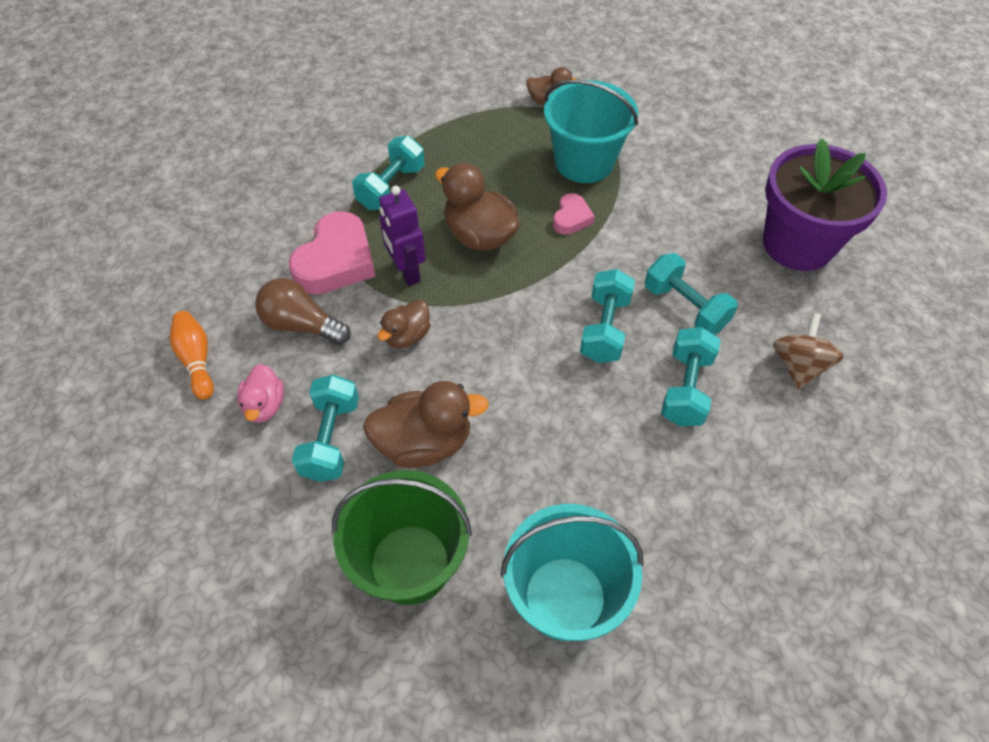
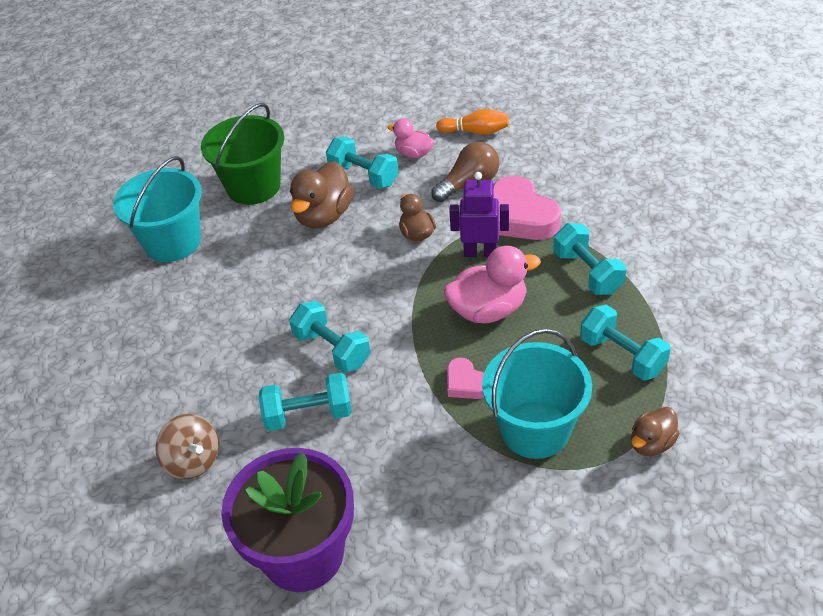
camera: 125 degrees right, 10 degrees down
brown duck [435,163,520,251] -> pink duck [444,246,541,323]
turquoise dumbbell [661,327,720,426] -> turquoise dumbbell moved to [580,305,671,381]

